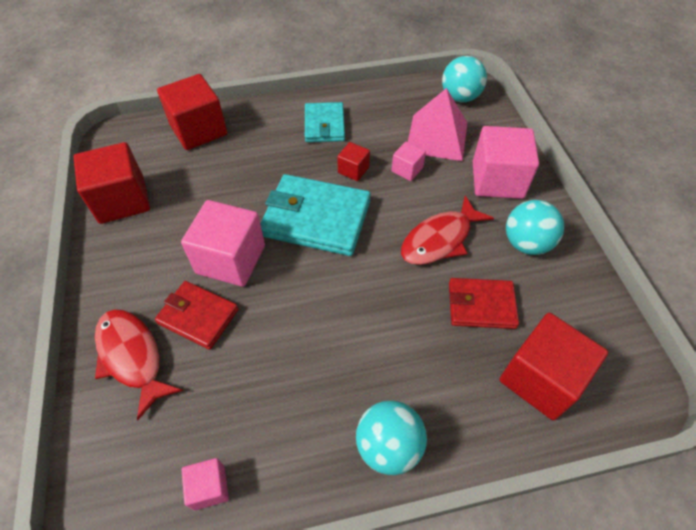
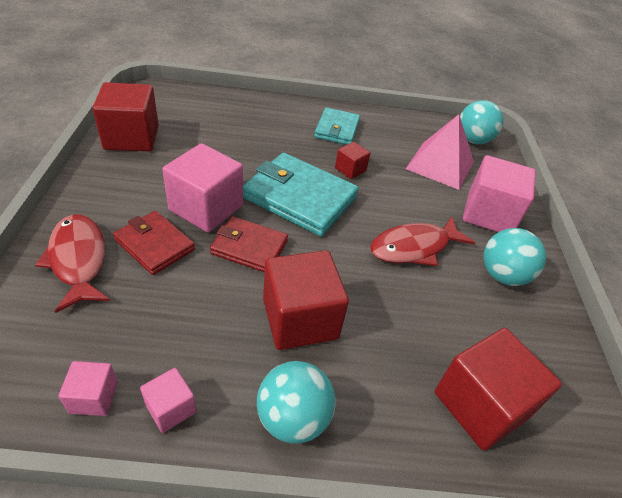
camera: 10 degrees right, 10 degrees down
red cube [157,74,227,150] -> red cube moved to [263,250,349,350]
pink cube [391,141,426,181] -> pink cube moved to [140,368,196,433]
red wallet [449,278,519,329] -> red wallet moved to [210,216,288,272]

